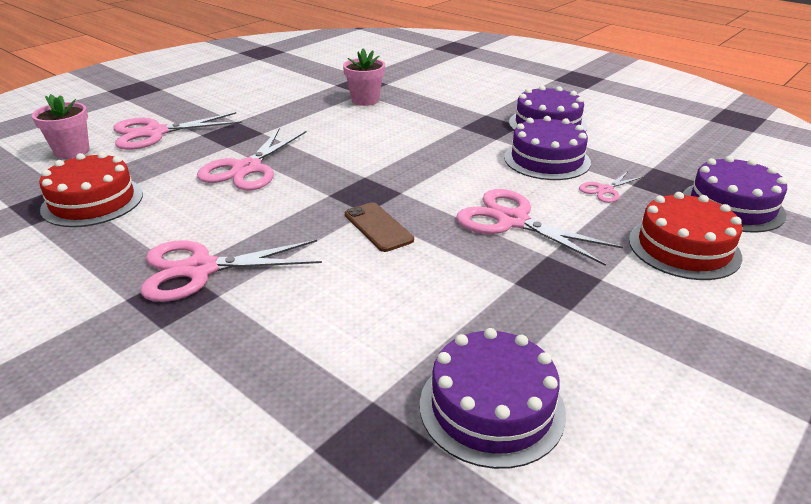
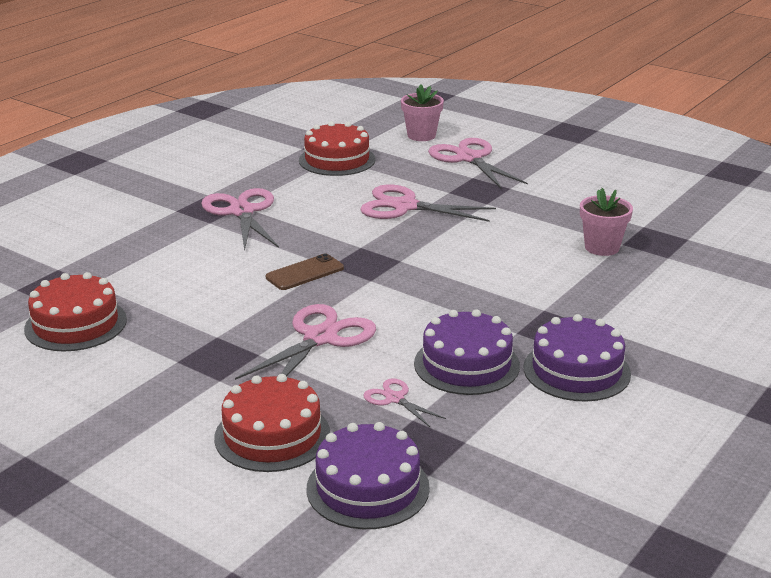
camera: 85 degrees right, 5 degrees down
purple cake [420,328,566,469] -> red cake [24,272,127,351]

